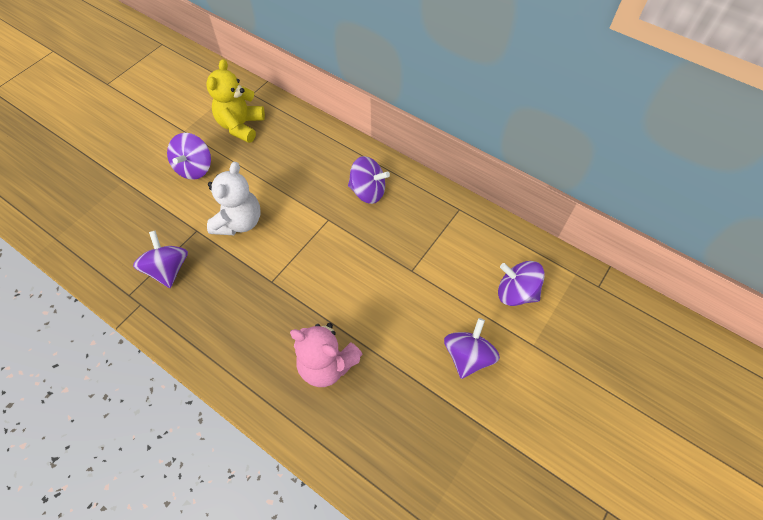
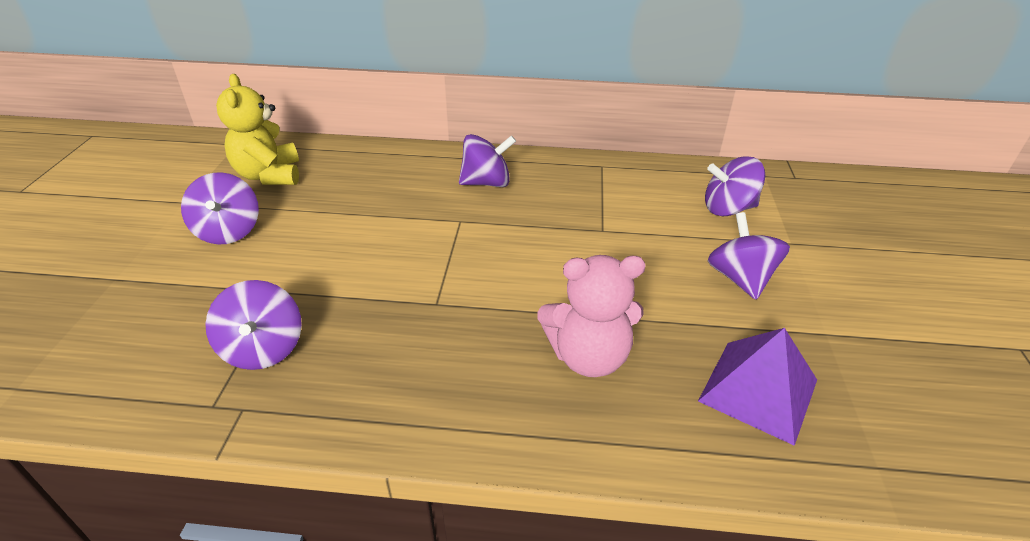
camera: 30 degrees left, 20 degrees down
purple spinning top [133,230,188,288] -> purple spinning top turned 150 degrees counterclockwise [205,280,302,370]
white teddy bear [207,161,260,235] -> none
none -> purple pyramid [698,328,817,446]

